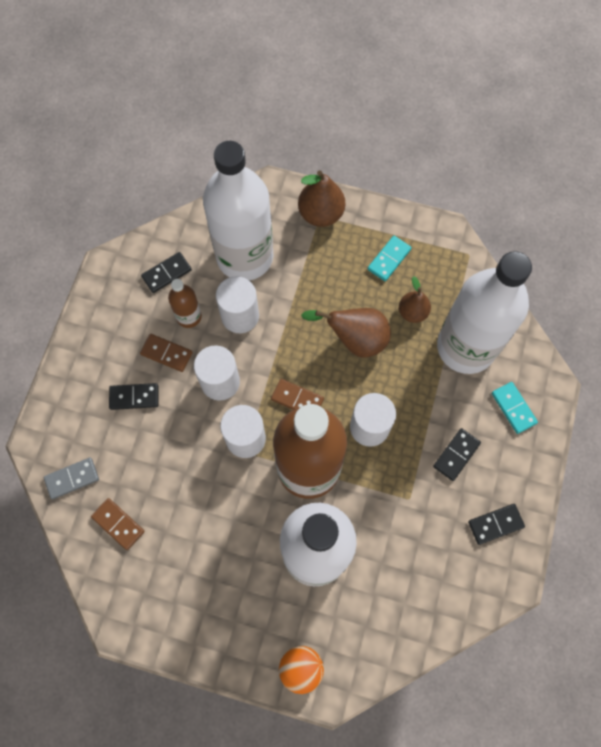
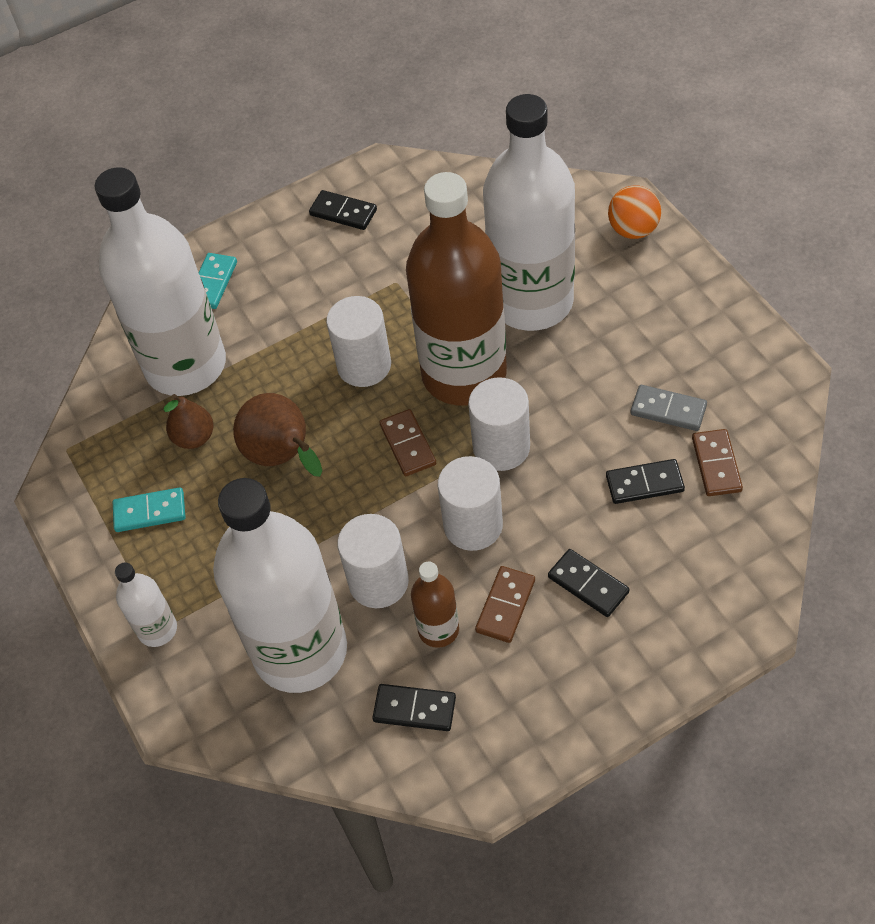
camera: 130 degrees left, 15 degrees down
grey domino [44,458,99,499] -> grey domino moved to [630,385,707,431]
brown domino [140,334,193,372] -> brown domino turned 45 degrees clockwise [475,566,535,643]
brown pear [298,170,345,227] -> white bottle [115,563,177,647]
black domino [433,428,481,481] -> black domino moved to [606,459,685,504]

